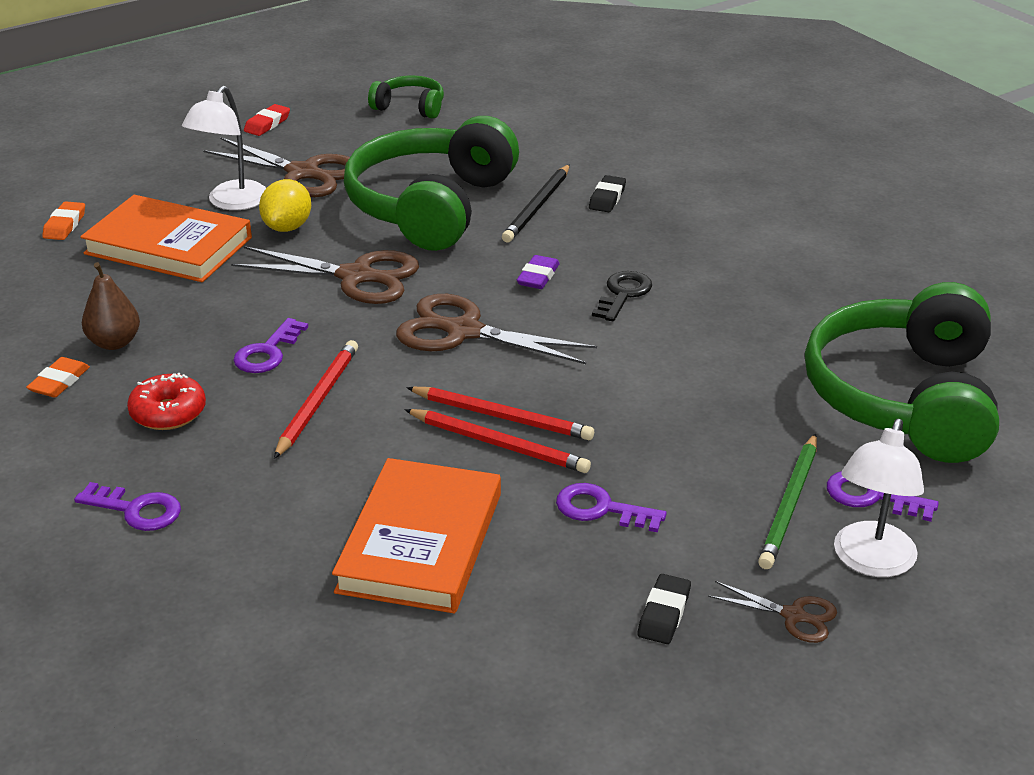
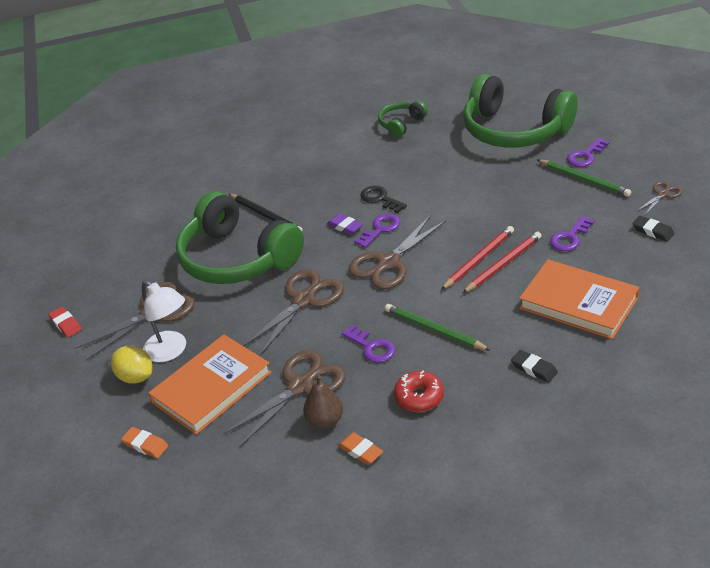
camera: 65 degrees left, 5 degrees up
purple key [74,482,181,531] -> purple key moved to [354,214,400,248]
yellow lemon [259,179,311,232] -> yellow lemon moved to [111,346,152,384]
red pencil [274,340,358,459] -> green pencil [385,304,491,351]
green headphones [368,75,444,119] -> green headphones moved to [378,100,428,137]
black eraser [589,175,626,212] -> black eraser moved to [511,350,558,383]
white lamp [834,419,924,577] -> none
none -> brown scissors [223,350,346,448]

